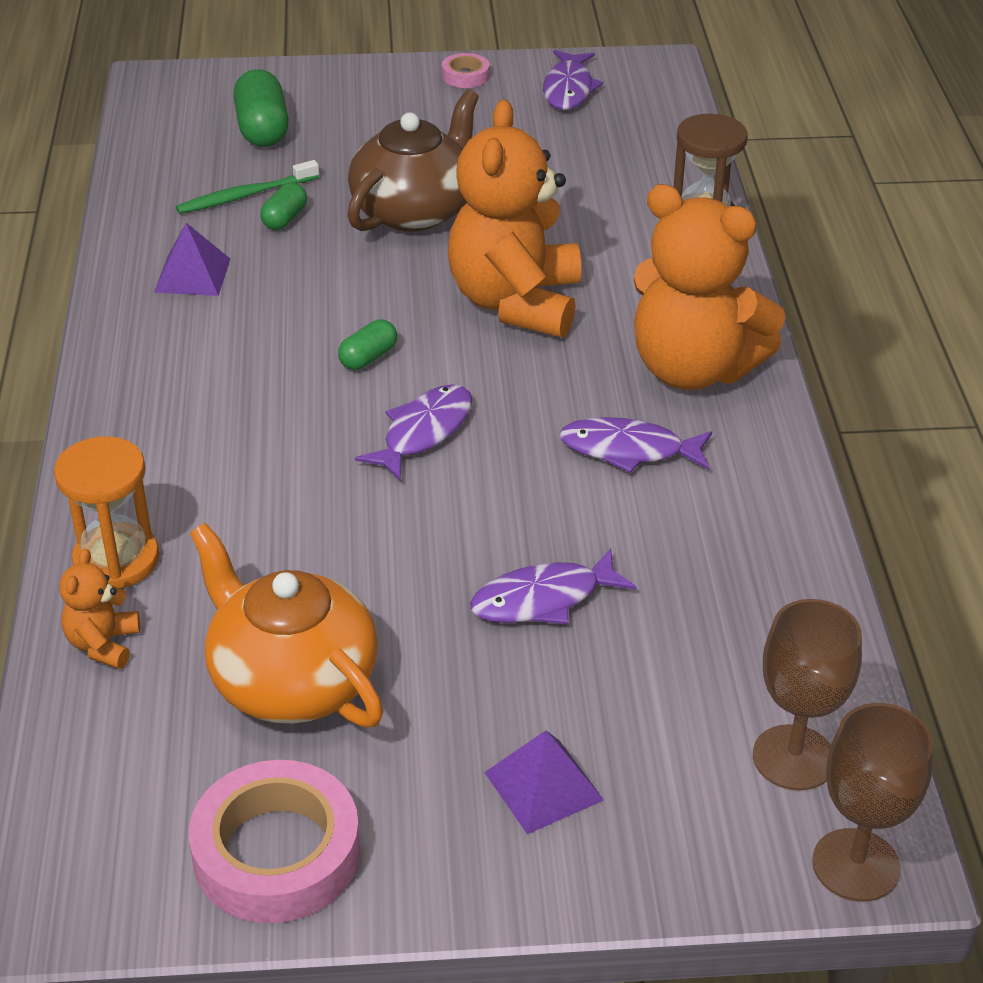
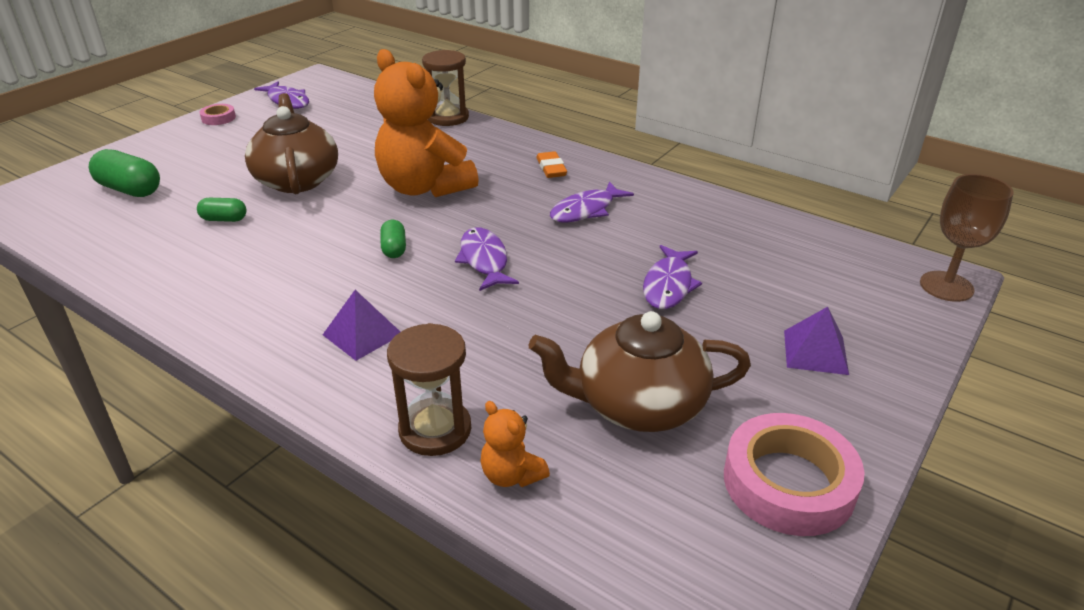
camera: 50 degrees left, 5 degrees down
orange hourglass [54,436,159,588] -> brown hourglass [387,323,471,456]
purple pyramid [154,223,230,296] -> purple pyramid moved to [323,290,400,361]
green toothbrush [176,160,319,214] -> none
orange teapot [190,523,383,727] -> brown teapot [529,311,751,432]
green capsule [260,183,307,230] -> green capsule turned 60 degrees counterclockwise [197,198,247,222]
orange teddy bear [634,184,785,390] -> orange eraser [536,151,567,178]
brown goblet [753,599,862,791] -> none

